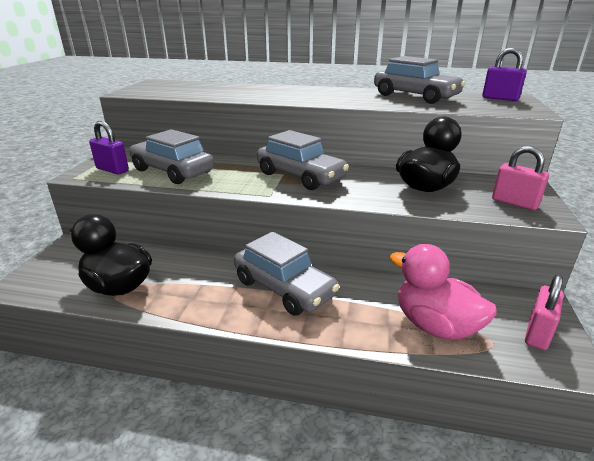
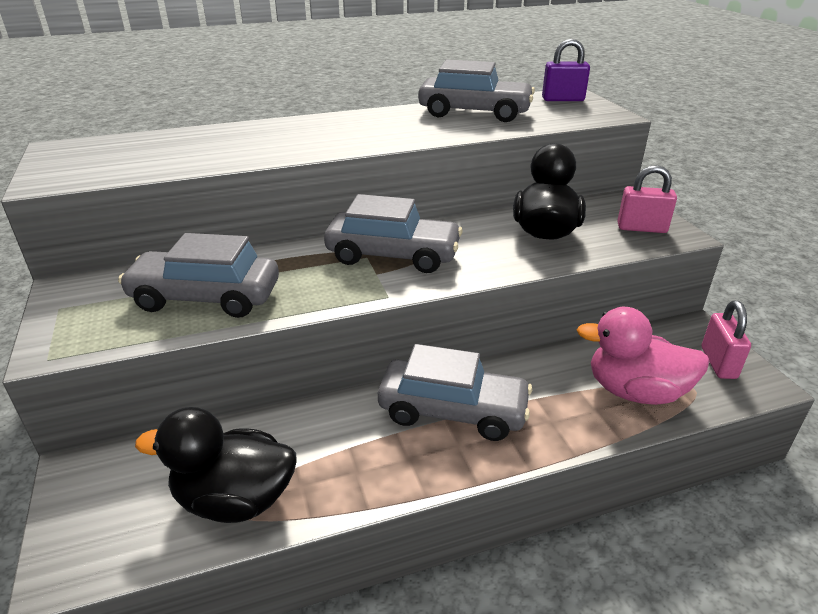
camera: 30 degrees left, 5 degrees up
purple padlock [89,121,129,175] -> none

